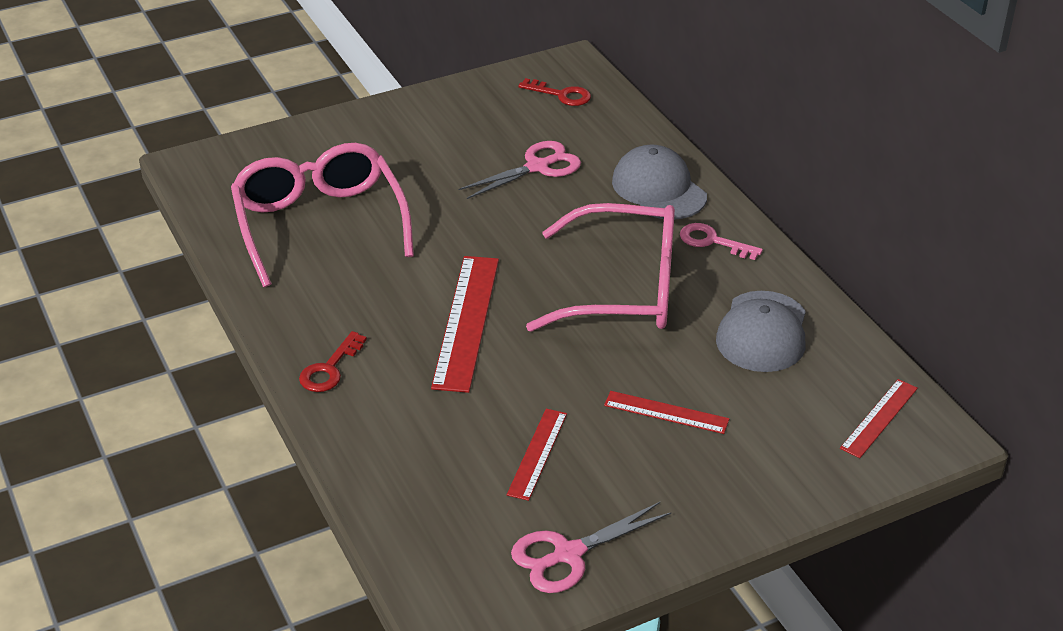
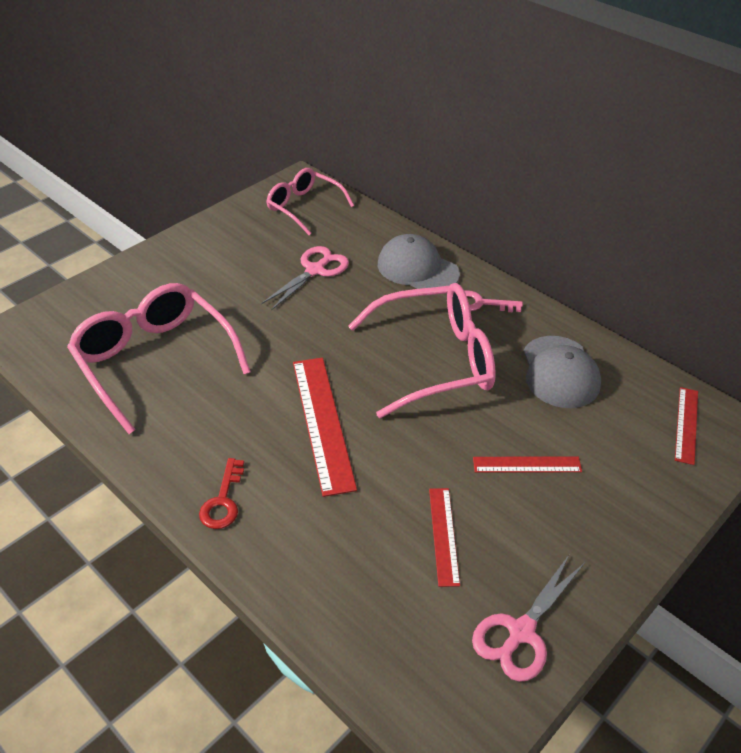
camera: 20 degrees left, 5 degrees up
red key [518,78,591,106] -> pink glasses [266,168,354,235]

